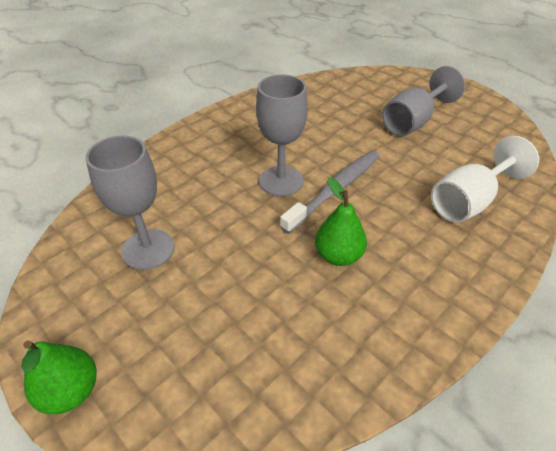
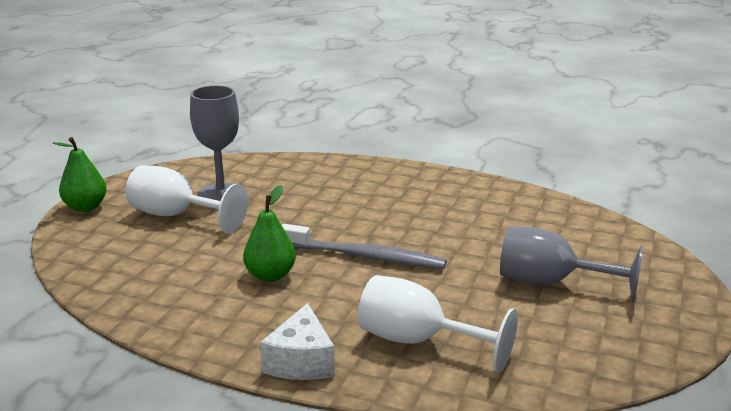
camera: 65 degrees right, 20 degrees down
grey goblet [256,74,308,196] -> none
none -> white goblet [126,165,248,233]
none -> white cheese [260,303,335,380]

